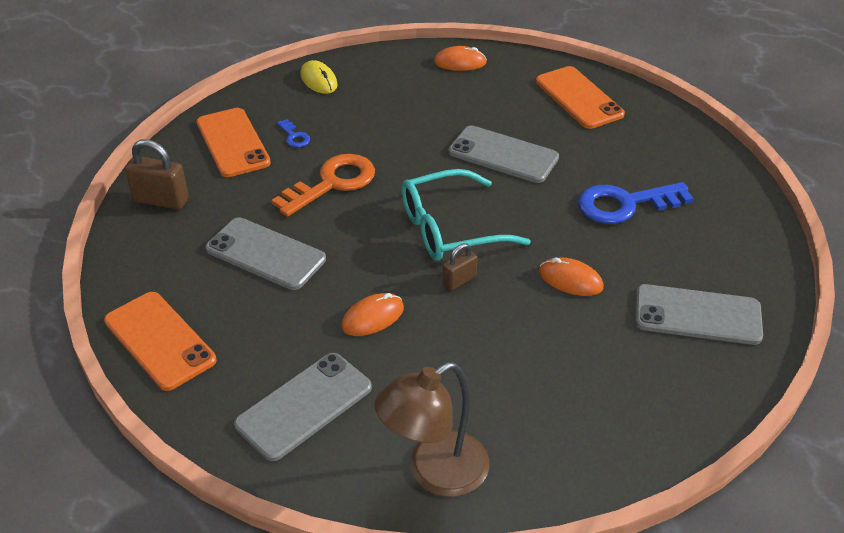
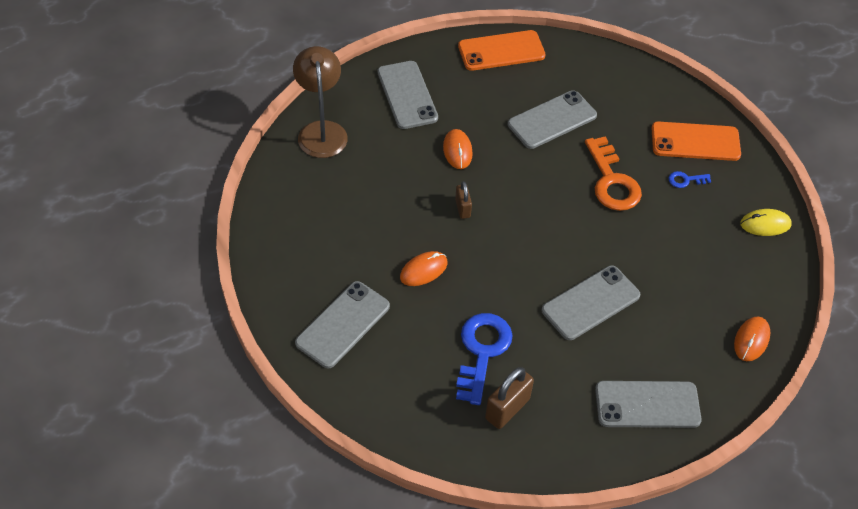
camera: 115 degrees right, 10 degrees up
brown padlock [125,140,189,209] -> brown padlock moved to [485,367,534,429]
turquoise glasses [401,169,531,261] -> none
orange phone [536,66,625,129] -> grey phone [595,381,701,428]

